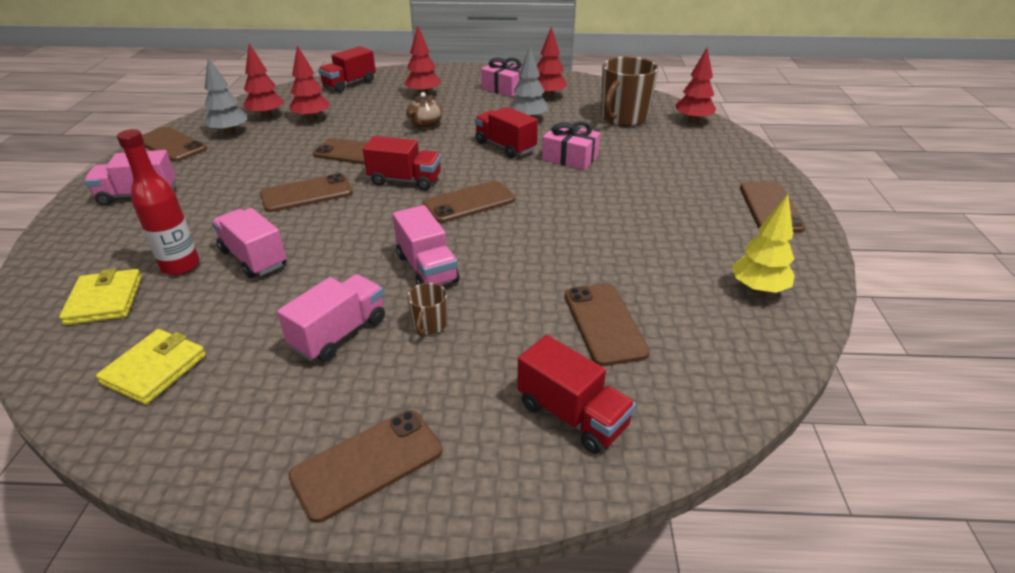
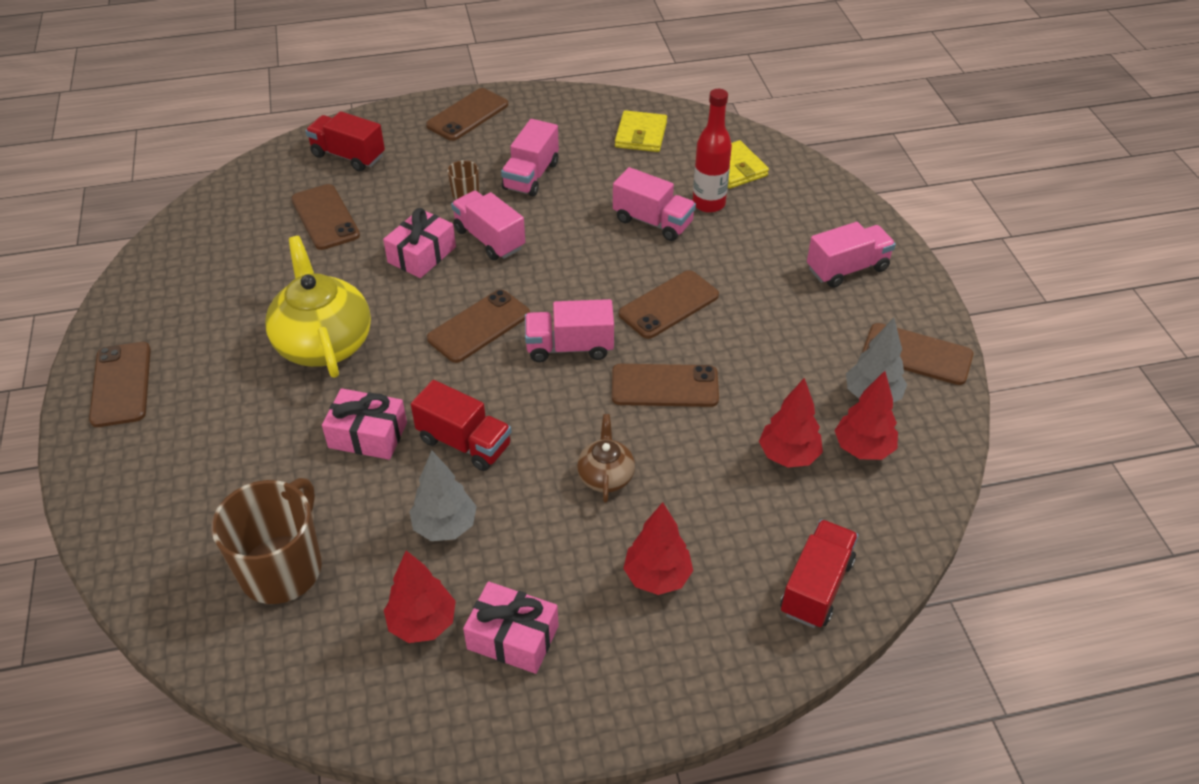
camera: 165 degrees right, 10 degrees up
red truck [363,136,441,191] -> pink truck [525,299,614,362]
red tree [675,48,716,123] -> none
yellow tree [732,194,795,294] -> none
none -> yellow teapot [265,236,371,378]
none -> pink gift [383,208,456,278]

